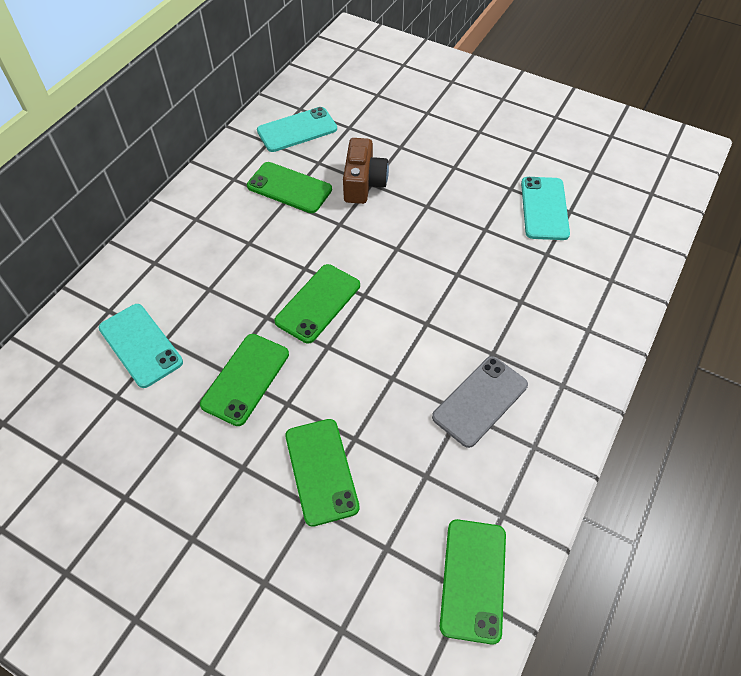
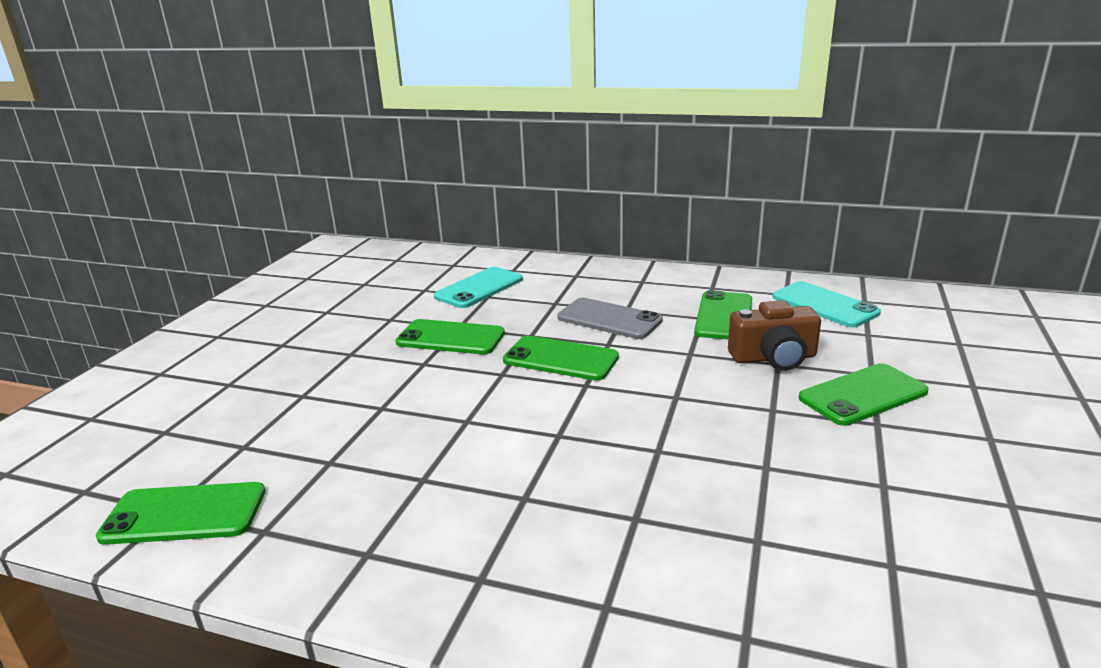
camera: 80 degrees right, 30 degrees down
green phone [285,419,360,527] -> green phone moved to [799,363,929,426]
grey phone [432,356,528,448] -> grey phone moved to [557,298,663,339]
turquoise phone [521,177,570,240] -> none

